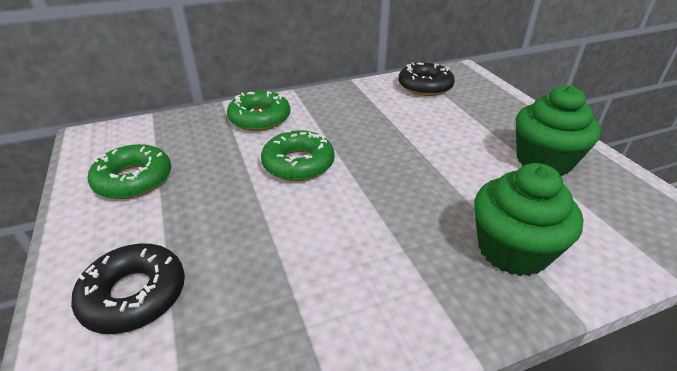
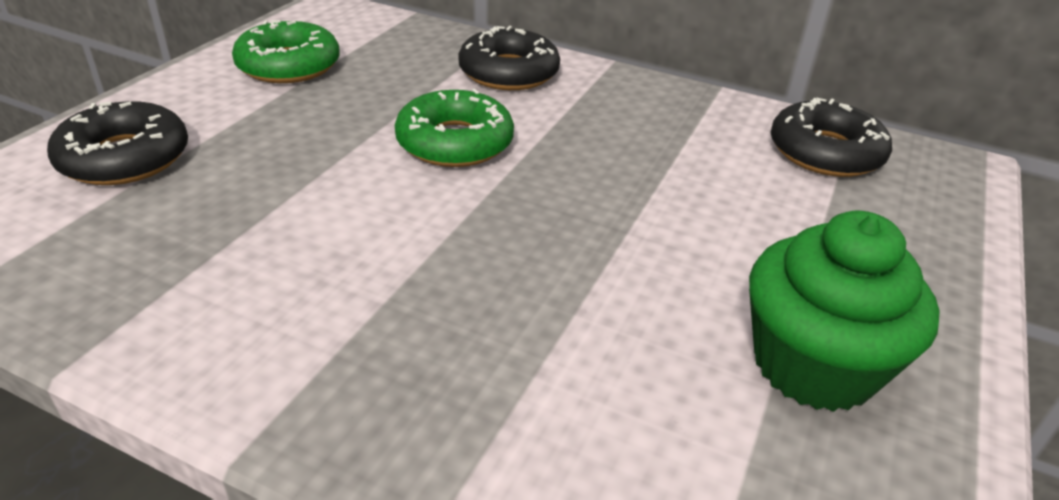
camera: 45 degrees right, 0 degrees up
green donut [227,91,290,131] -> black donut [458,26,560,90]
green cupcake [474,163,584,276] -> none

